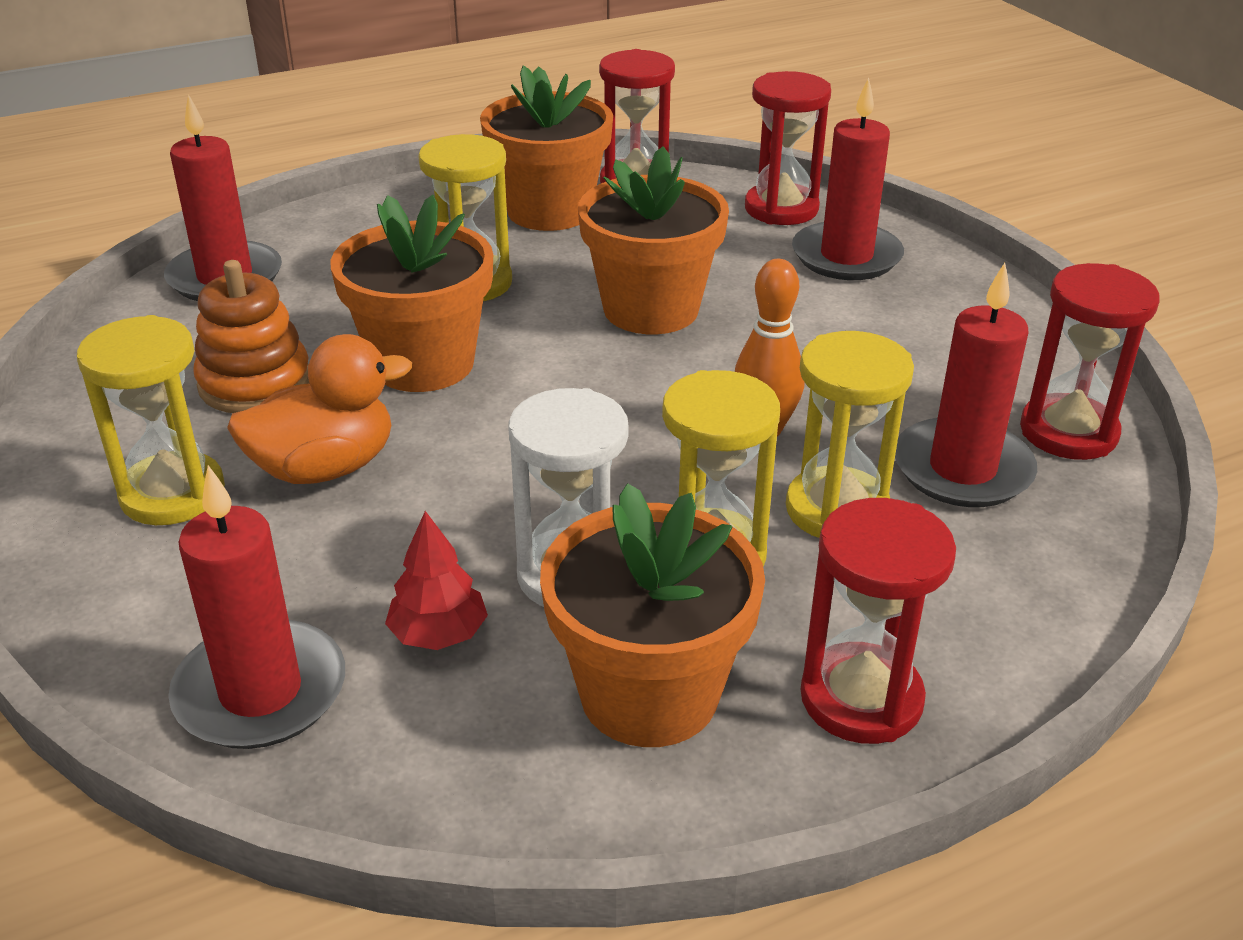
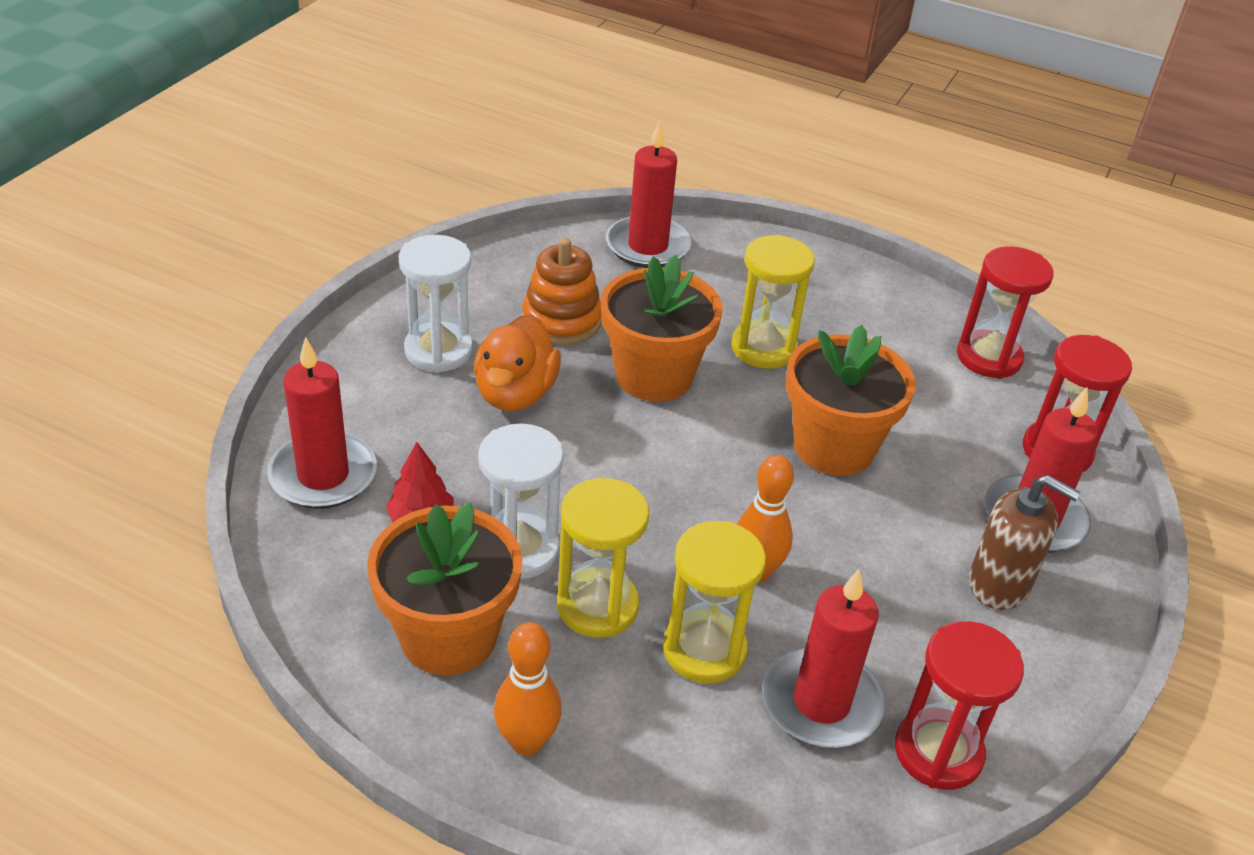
camera: 50 degrees right, 5 degrees up
yellow hourglass [77,315,225,525] -> white hourglass [398,235,473,373]
orange duck [227,334,412,484] -> orange duck turned 75 degrees clockwise [474,315,561,411]
orange flower pot [480,65,613,231] -> none
red hourglass [800,498,956,744] -> orange bowling pin [494,622,562,756]
none -> brown soap dispenser [969,475,1080,610]

